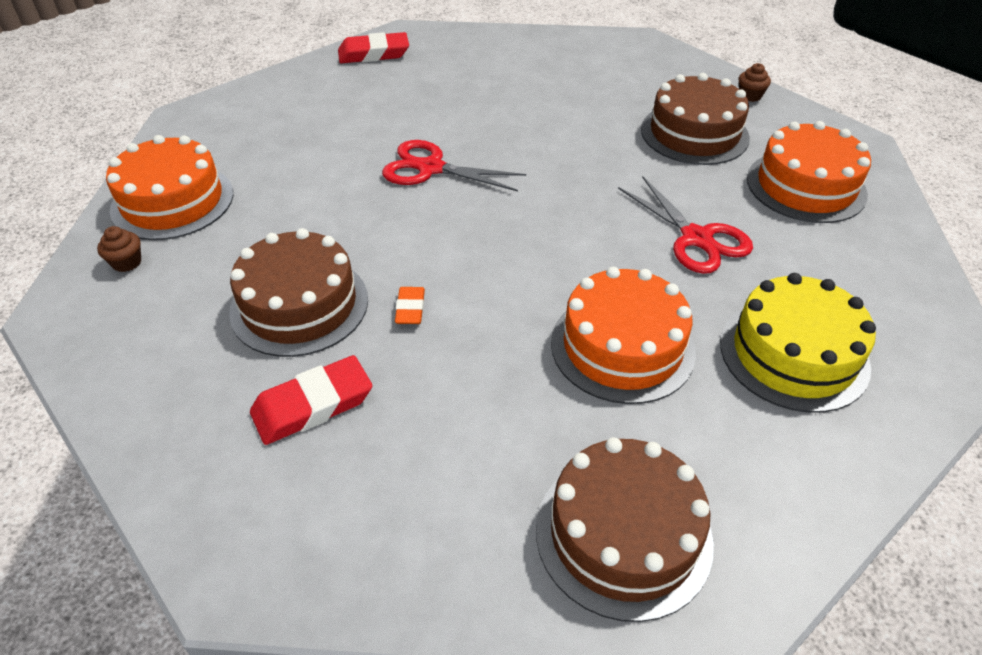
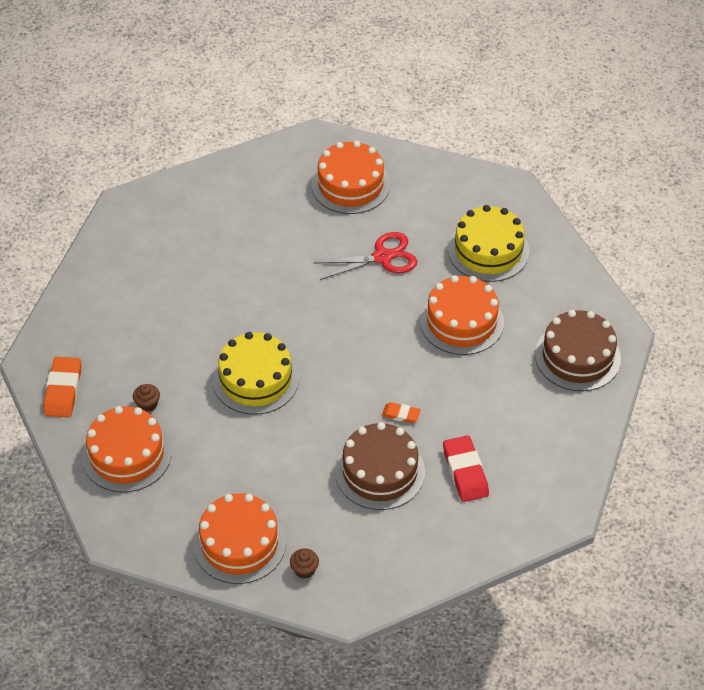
camera: 75 degrees left, 5 degrees up
red eraser [338,32,409,63] -> orange eraser [44,357,81,417]
red scissors [382,140,526,191] -> yellow cake [213,332,299,415]
brown cake [641,73,750,165] -> none
brown cupcake [739,63,771,102] -> brown cupcake moved to [133,384,160,412]
none -> orange cake [82,406,172,492]

